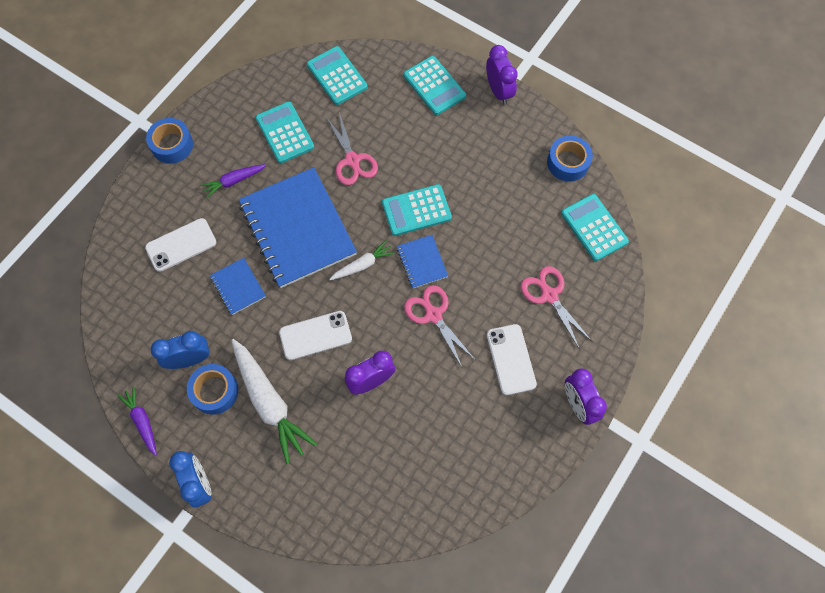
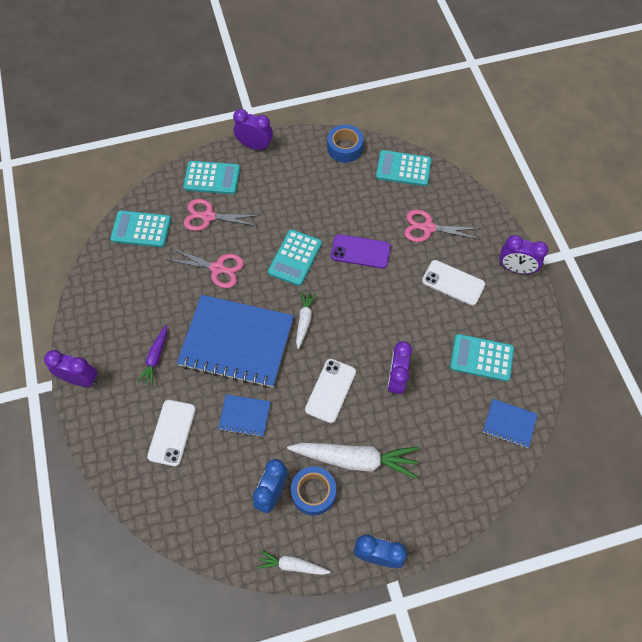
camera: 50 degrees left, 5 degrees down
purple carrot [117,386,157,456] -> white carrot [256,550,331,575]
blue tape [146,118,193,164] -> purple clock [44,350,97,387]
turquoise calculator [256,101,314,163] -> turquoise calculator moved to [450,334,514,381]
blue notebook [397,235,448,288] -> blue notebook moved to [483,399,537,448]
pink scissors [404,285,474,369] -> pink scissors moved to [184,199,260,231]
none -> purple phone [331,234,391,268]

